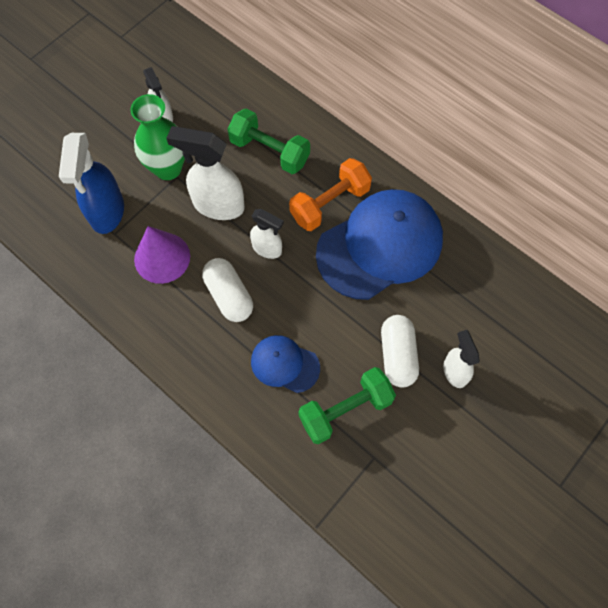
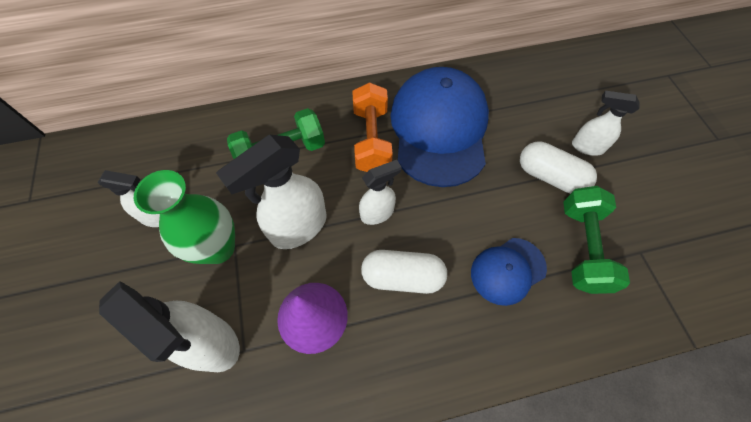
camera: 55 degrees left, 5 degrees down
blue spray bottle [59,133,124,234] -> white spray bottle [99,281,240,372]

